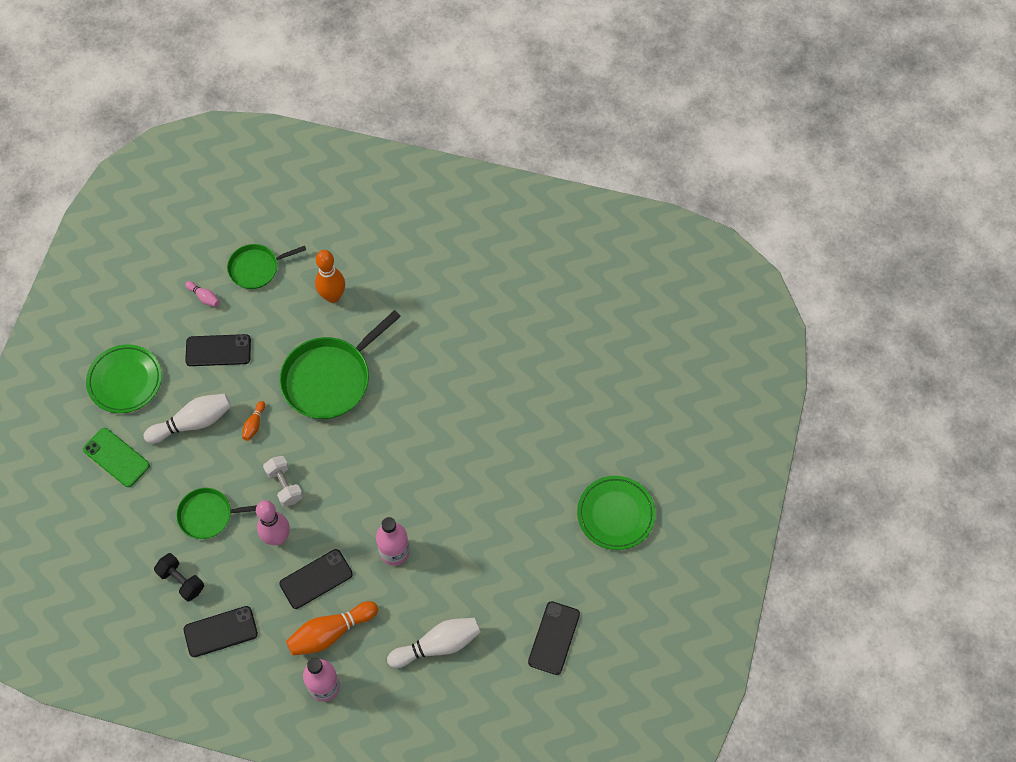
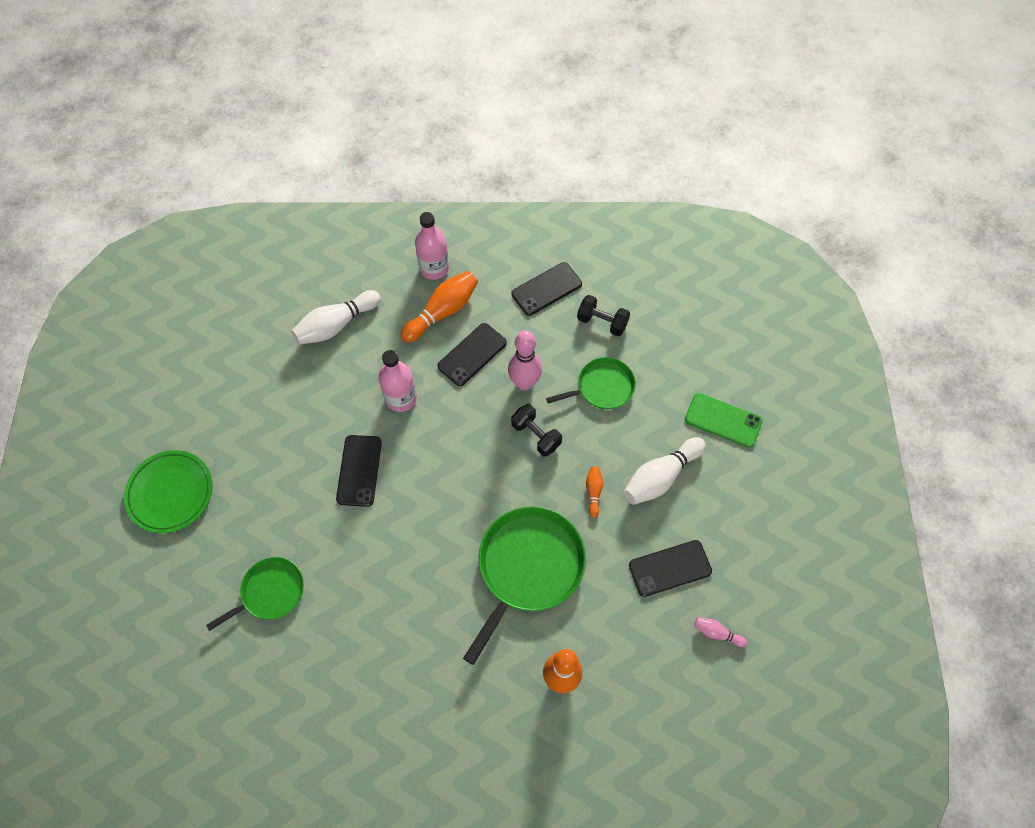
camera: 165 degrees right, 0 degrees up
green plate [86,344,162,413] -> none
green pan [227,244,306,289] -> green pan moved to [206,557,304,631]
white dumbbell [263,456,303,507] -> black dumbbell [511,404,562,456]
black phone [528,601,580,675] -> black phone moved to [336,435,382,507]

